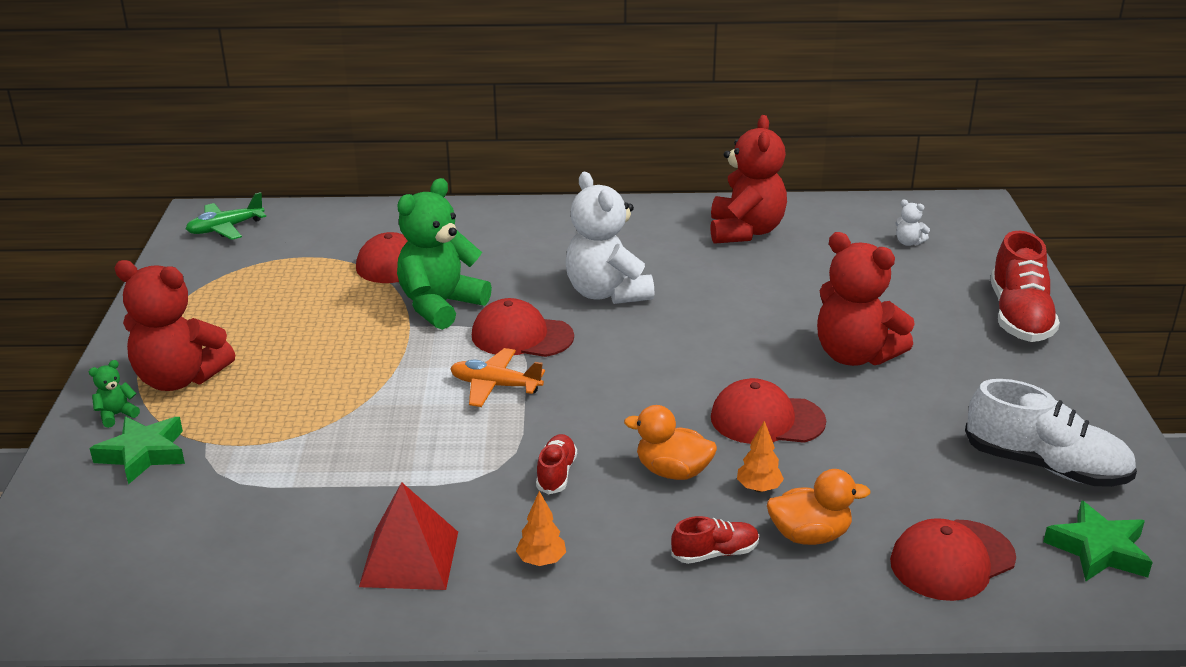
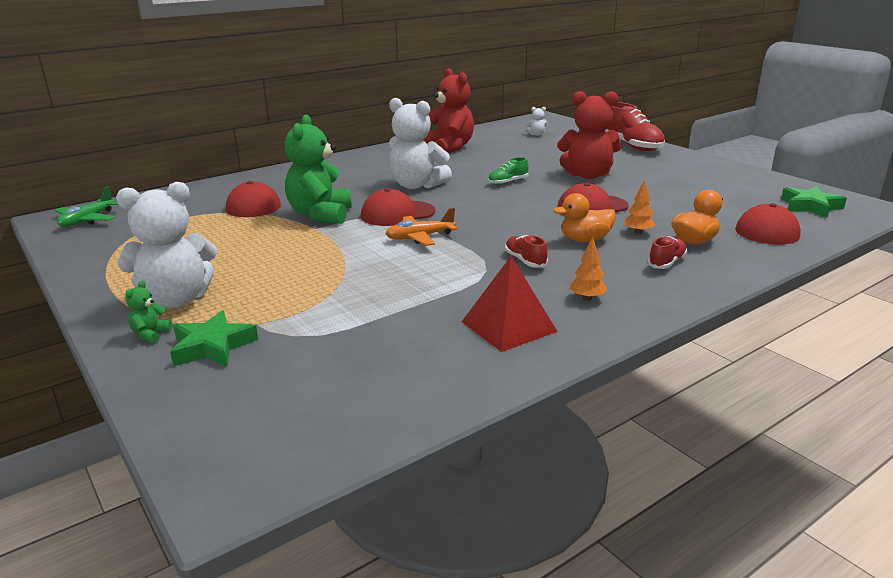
camera: 35 degrees left, 5 degrees down
red teddy bear [114,260,235,391] -> white teddy bear [116,182,217,308]
white shoe [965,379,1137,487] -> none
none -> green shoe [488,157,528,185]

